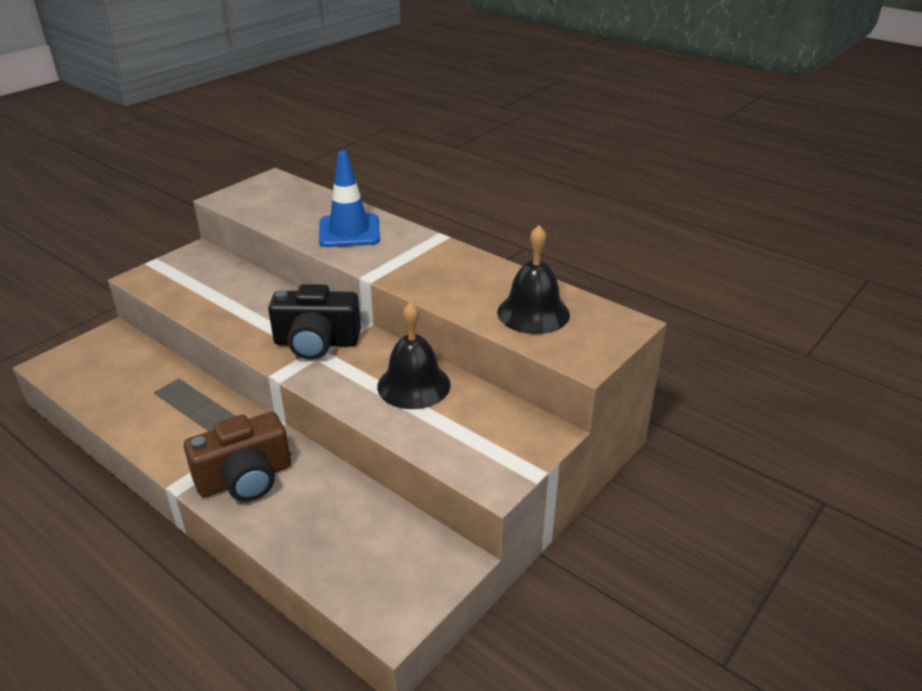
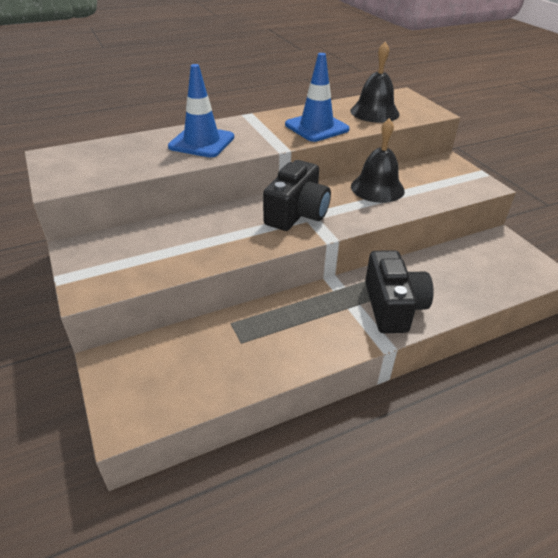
camera: 65 degrees left, 5 degrees up
brown camera [184,412,291,502] -> black camera [365,250,434,333]
none -> blue traffic cone [285,53,349,142]

